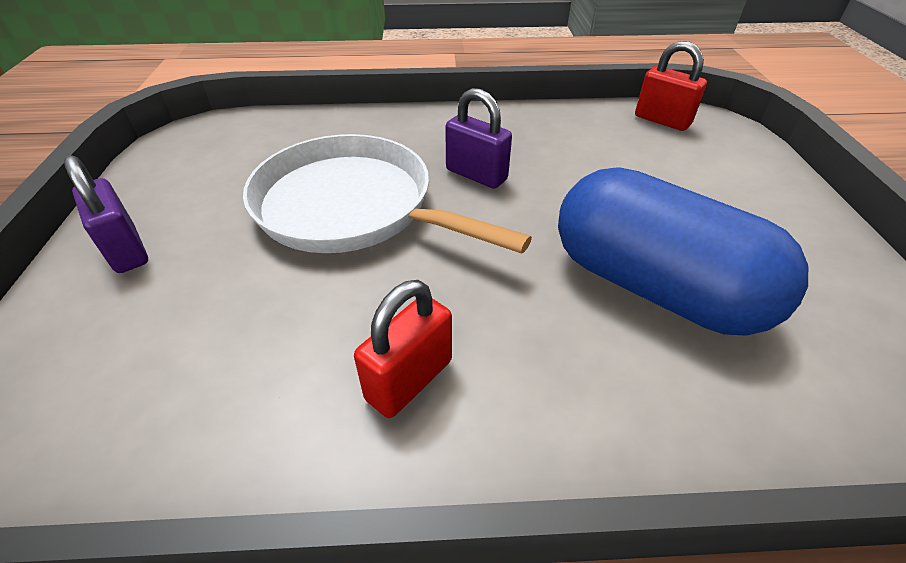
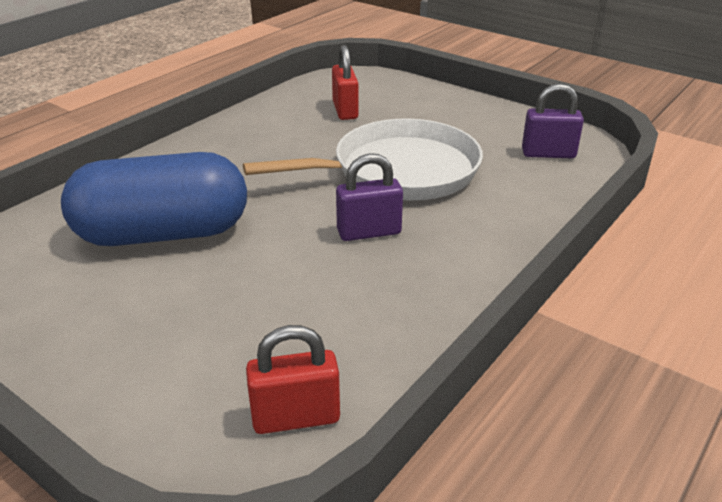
camera: 130 degrees right, 10 degrees down
purple padlock [64,155,148,273] -> purple padlock moved to [522,83,584,158]
red padlock [354,280,452,418] -> red padlock moved to [332,45,359,120]

